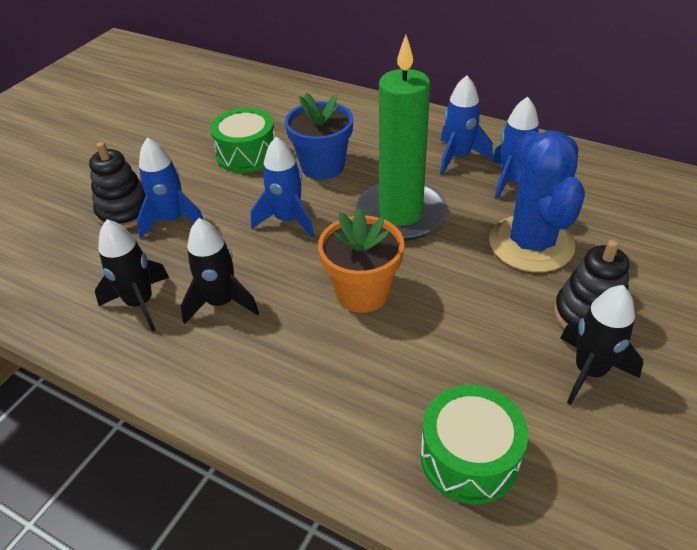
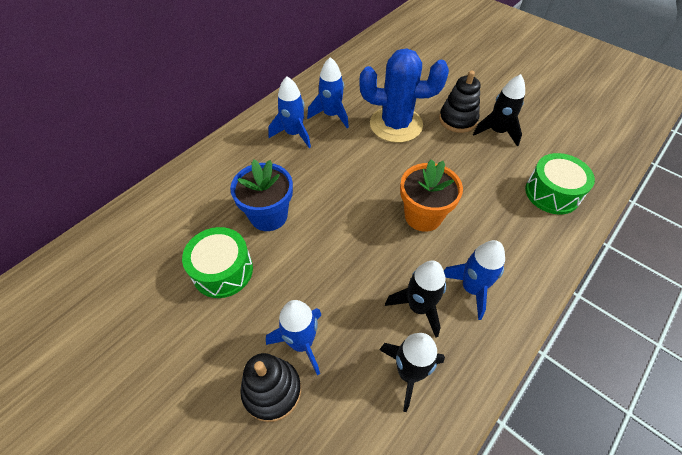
camera: 80 degrees left, 10 degrees up
blue rocket [251,137,314,237] -> blue rocket moved to [444,240,505,320]
green candle [356,35,447,241] -> none

